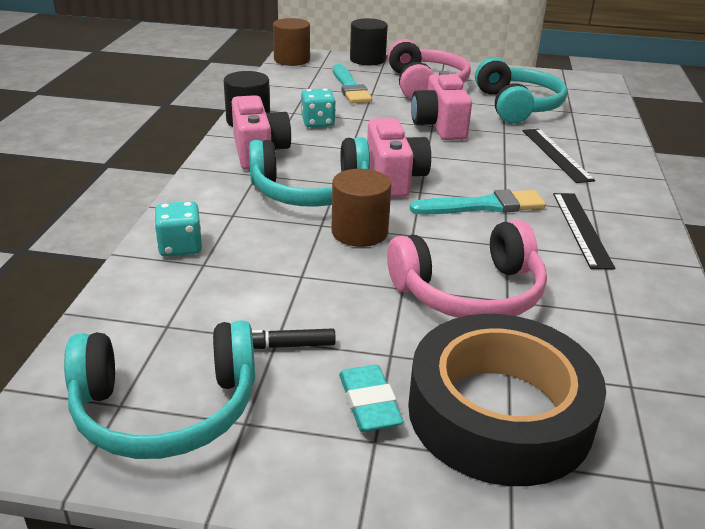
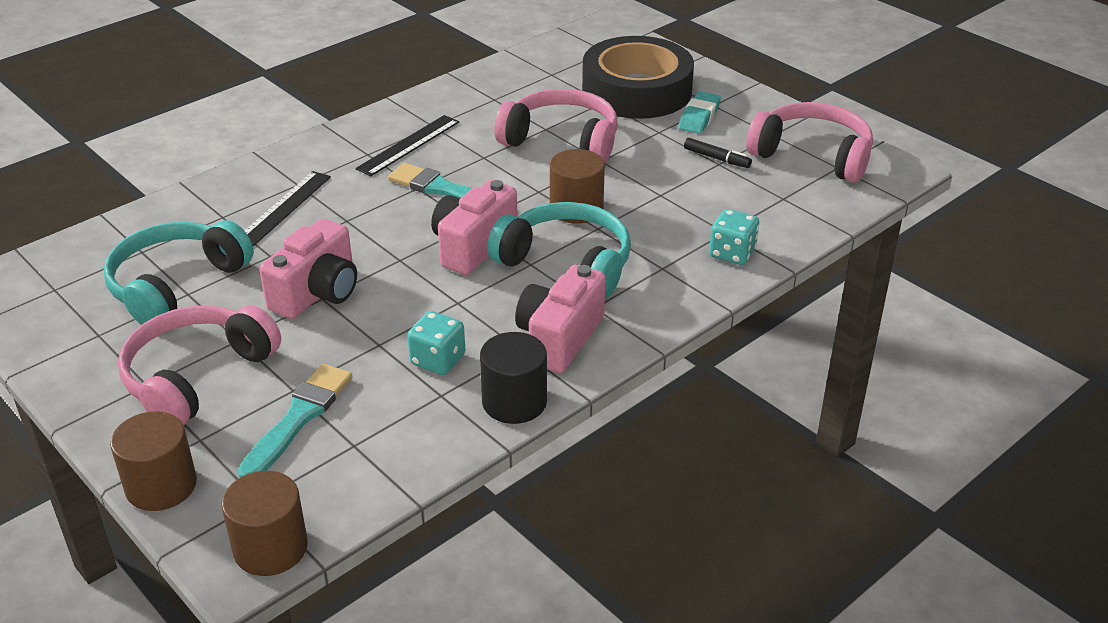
camera: 140 degrees left, 5 degrees up
turquoise headphones [64,320,255,459] -> pink headphones [746,102,873,183]
black cylinder [350,18,388,65] -> brown cylinder [110,411,197,511]

